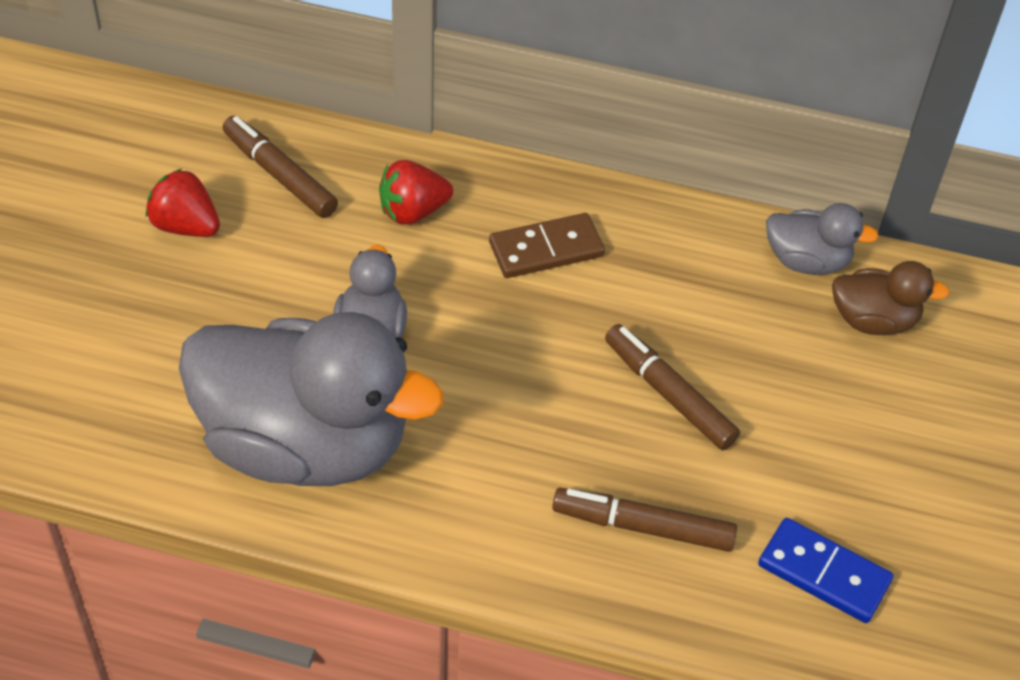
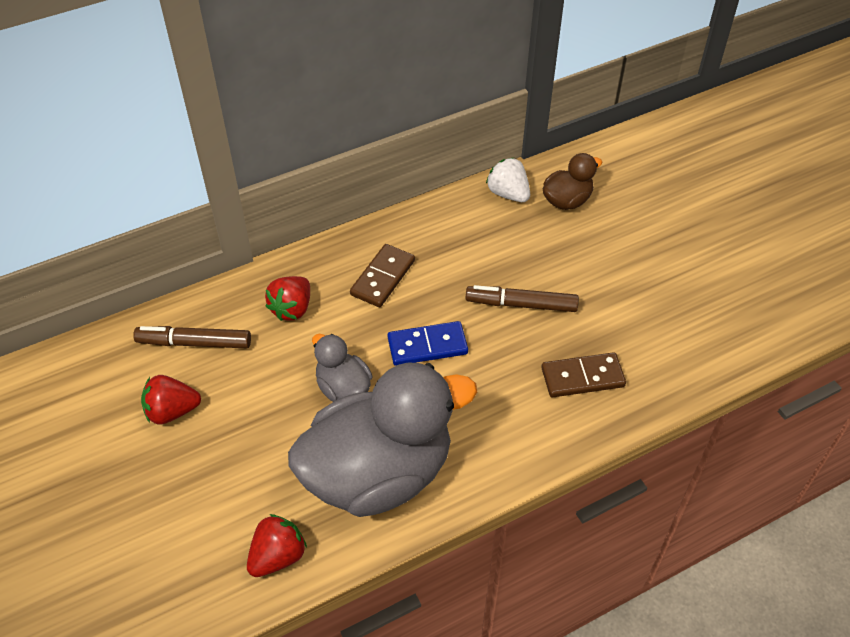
camera: 40 degrees left, 0 degrees up
brown marker [552,488,737,552] -> brown domino [541,352,626,397]
blue domino [758,518,893,623] -> blue domino moved to [388,321,468,366]
grey duck [766,203,879,275] -> white strawberry [486,158,530,202]
none -> red strawberry [247,514,307,577]

